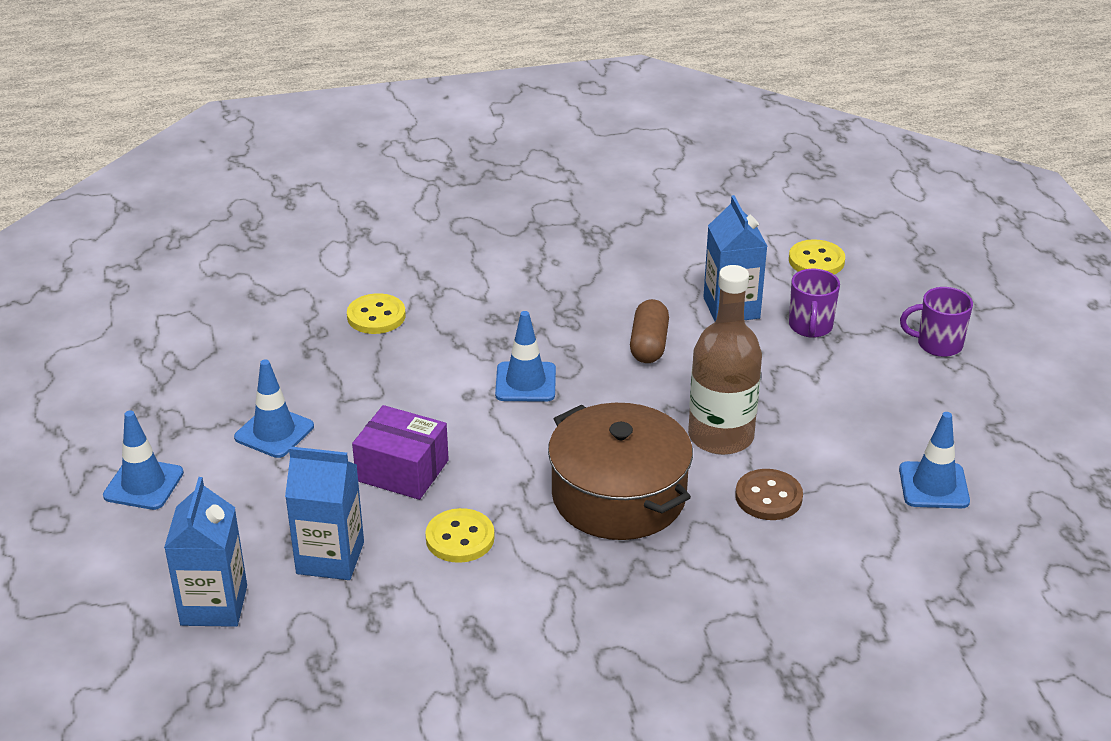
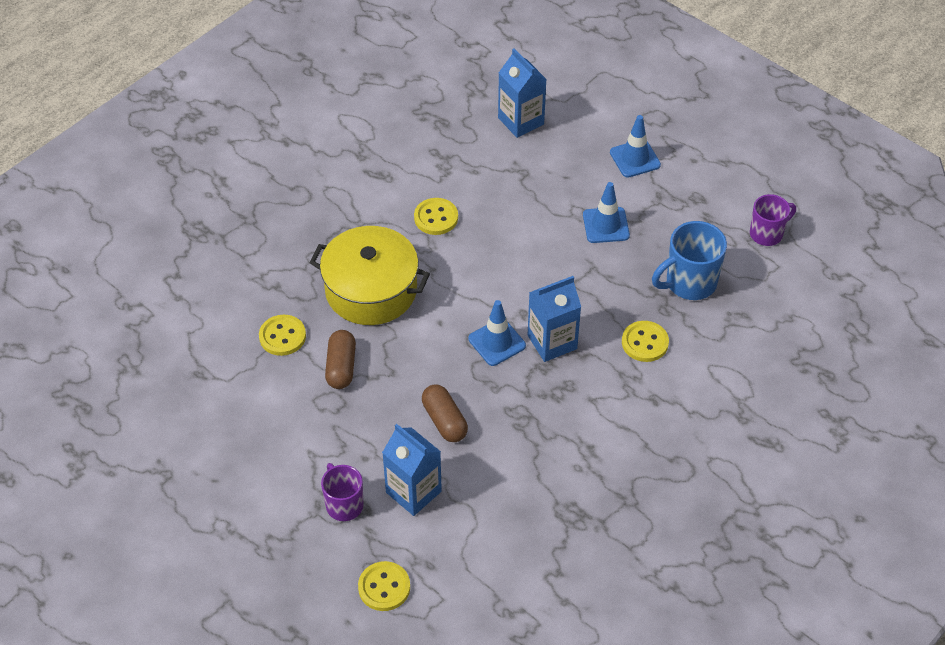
camera: 145 degrees right, 15 degrees up
blue carton [285,446,364,580] -> blue carton moved to [528,276,581,362]
purple box [352,405,449,500] -> none
brown pot [548,403,693,540] -> yellow pot [309,226,430,325]
brown bottle [688,265,762,455] -> brown capsule [325,330,356,389]
brown button [735,469,803,520] -> yellow button [259,315,306,356]
blue traffic cone [899,412,970,508] -> none
purple mug [900,287,973,357] -> purple mug moved to [750,194,796,246]
none -> blue mug [652,221,727,300]

